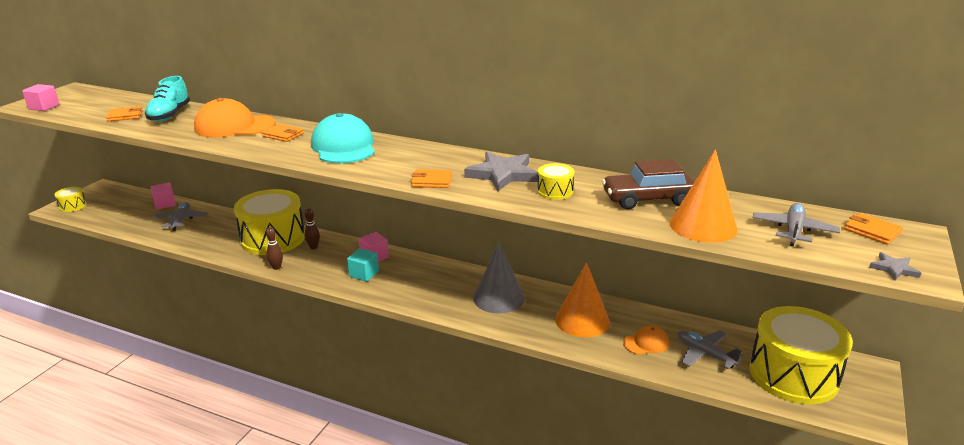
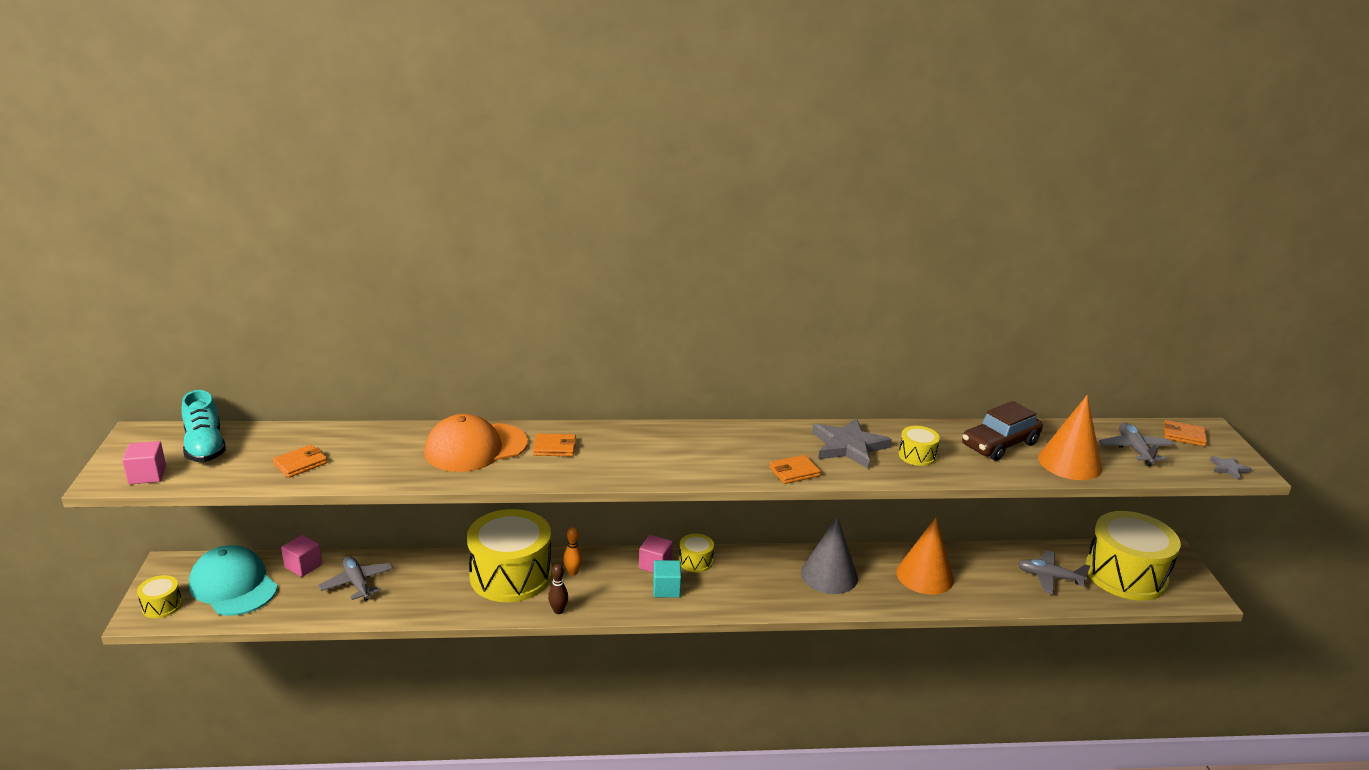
camera: 30 degrees left, 0 degrees up
turquoise shoe [145,76,190,122] -> turquoise shoe moved to [182,390,226,462]
brown bowling pin [304,208,320,249] -> orange bowling pin [563,527,582,576]
turquoise cap [311,113,375,163] -> turquoise cap moved to [189,545,278,616]
orange cap [623,326,669,355] -> none
none -> yellow drum [679,534,714,572]

